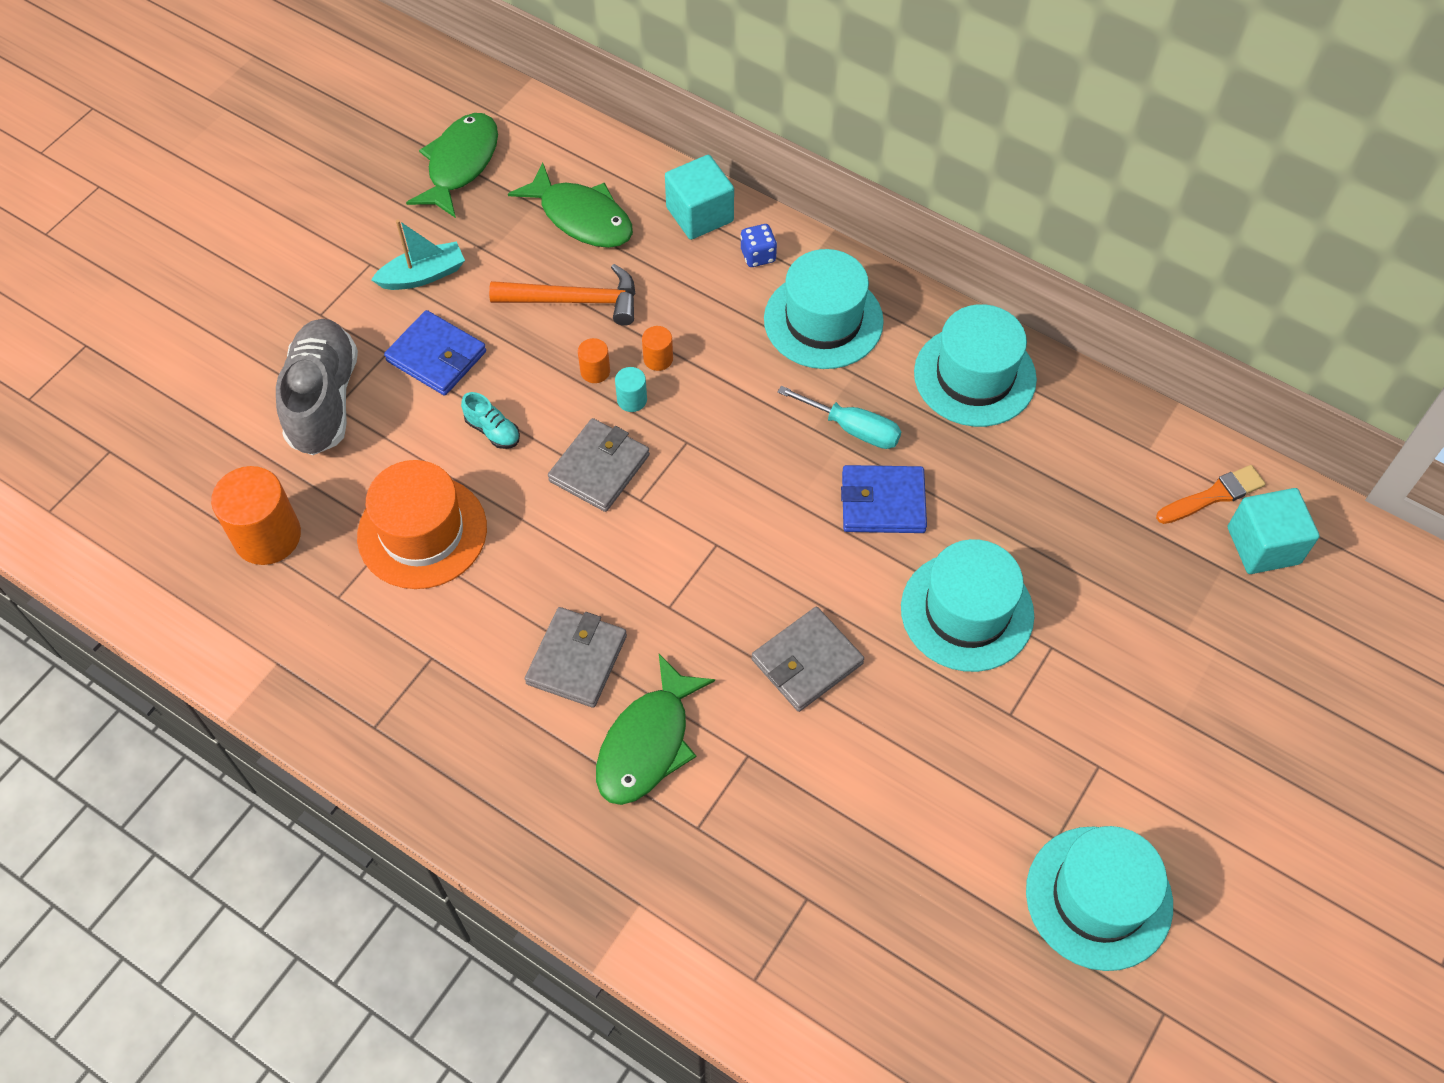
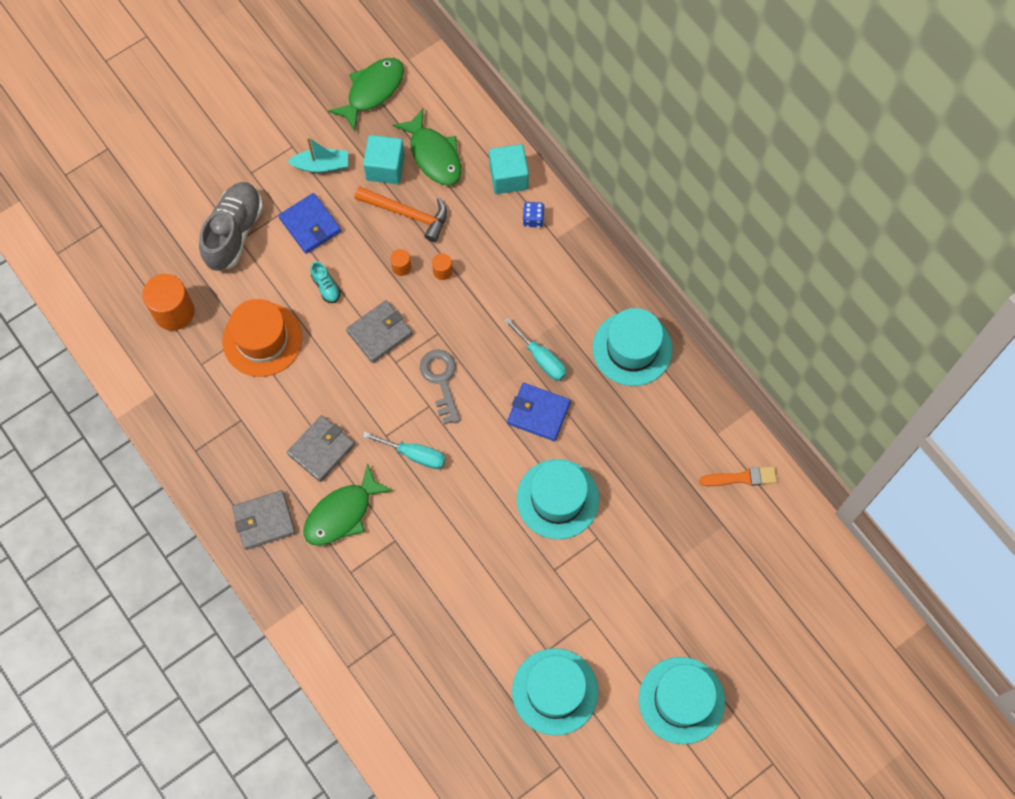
camera: 20 degrees right, 10 degrees up
turquoise cylinder [615,367,647,412] -> none
grey wallet [752,607,864,712] -> grey wallet moved to [232,490,296,550]
turquoise hat [764,249,884,369] -> turquoise hat moved to [639,657,725,745]
turquoise cube [1228,488,1320,574] -> turquoise cube moved to [363,135,405,184]
none -> turquoise screwdriver [362,432,446,469]
none -> grey key [420,349,460,424]

